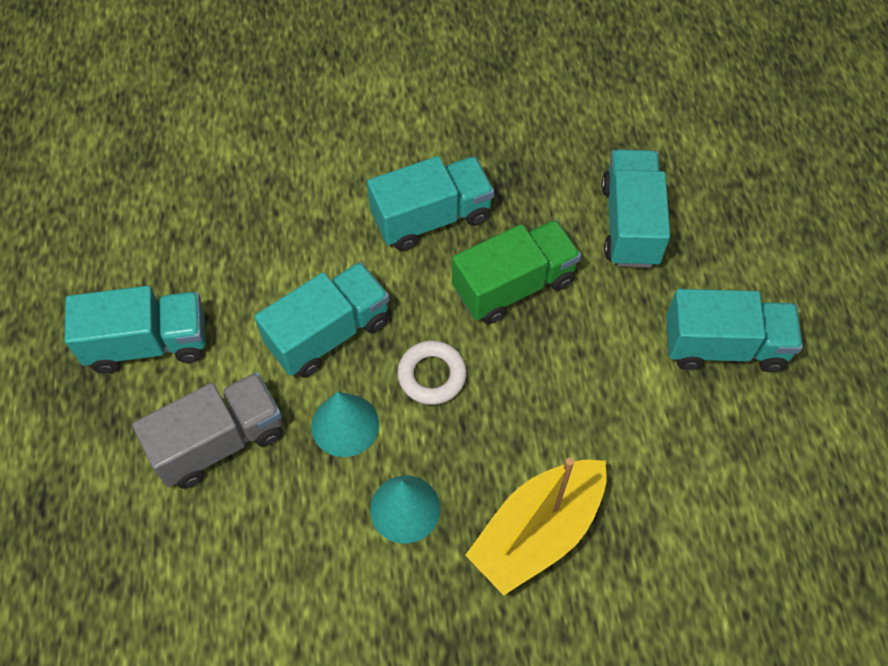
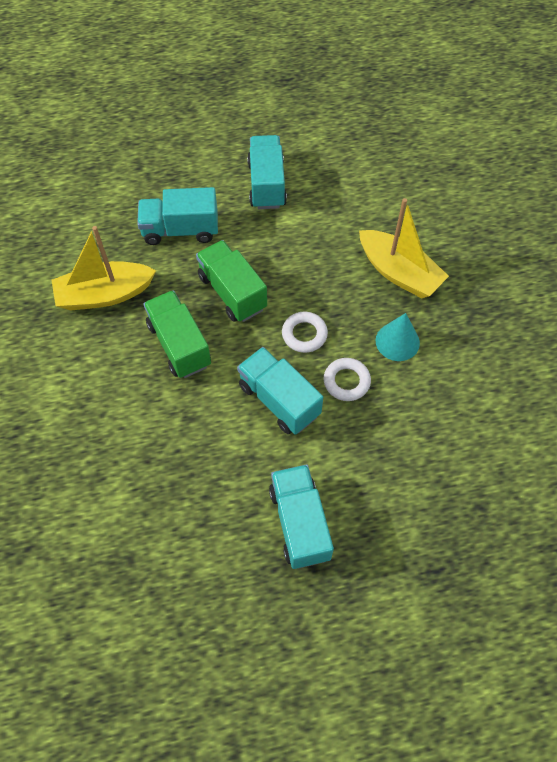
camera: 95 degrees left, 0 degrees up
grey truck [132,372,282,489] -> none
turquoise cone [311,392,379,457] -> white ring [323,358,371,401]
turquoise truck [367,156,494,251] -> green truck [143,290,211,378]
none -> yellow boat [52,226,156,310]

